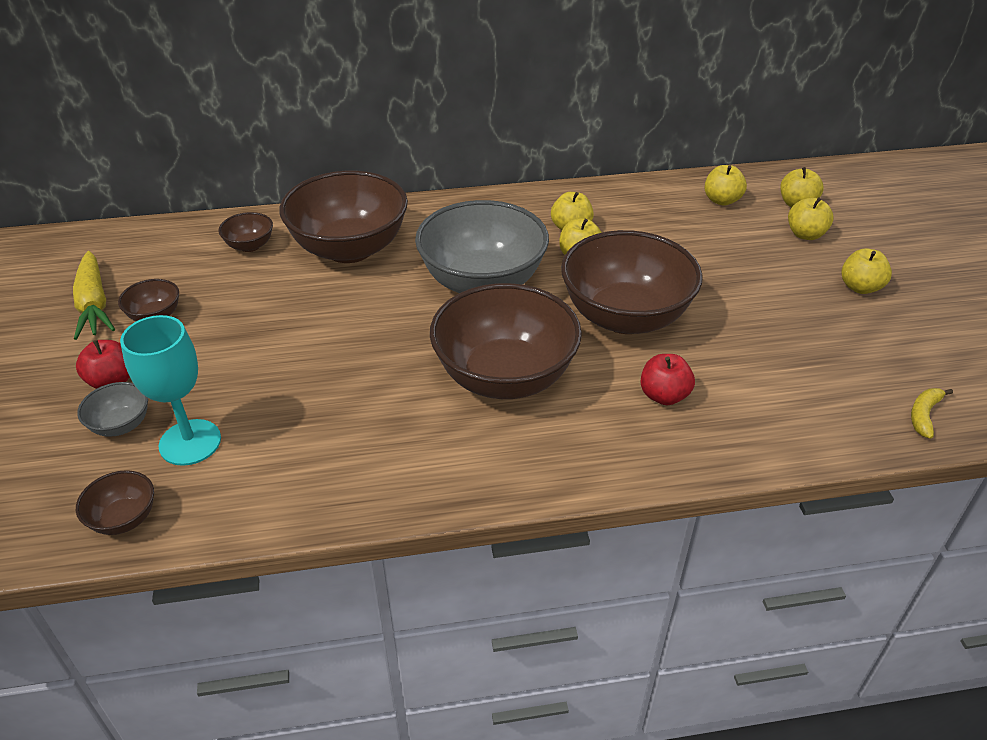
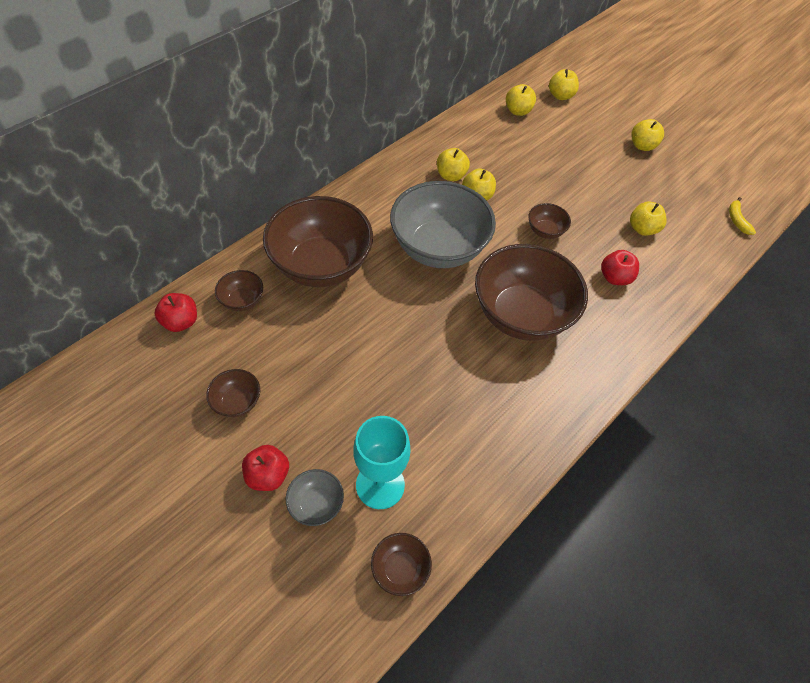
camera: 40 degrees left, 15 degrees up
yellow carrot [73,251,115,340] -> none
brown bowl [561,230,703,334] -> brown bowl [528,203,571,239], size x0.43
yellow apple [788,197,834,240] -> yellow apple moved to [630,201,667,236]
none -> red apple [154,293,197,332]

